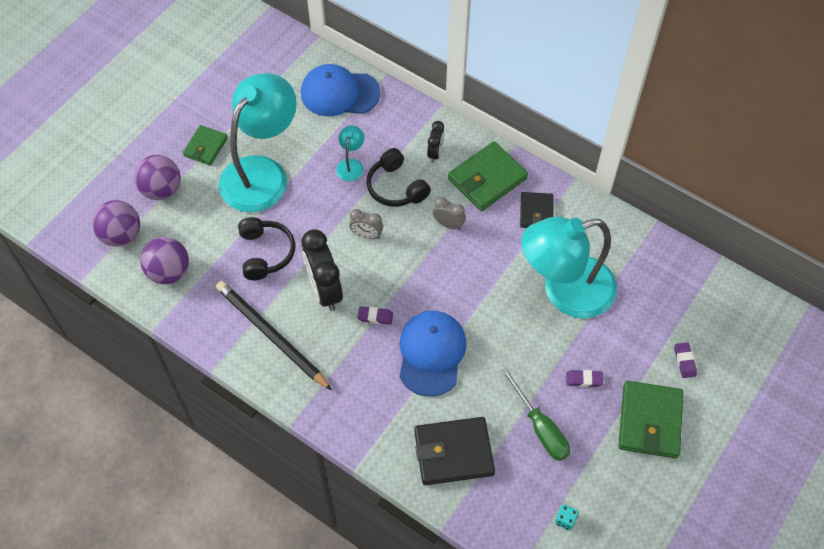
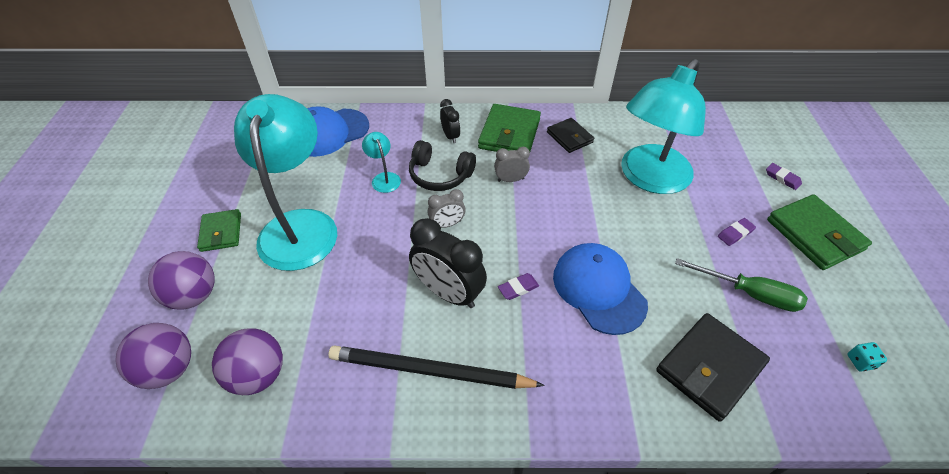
camera: 35 degrees left, 10 degrees down
black headphones [238,217,295,280] -> none

